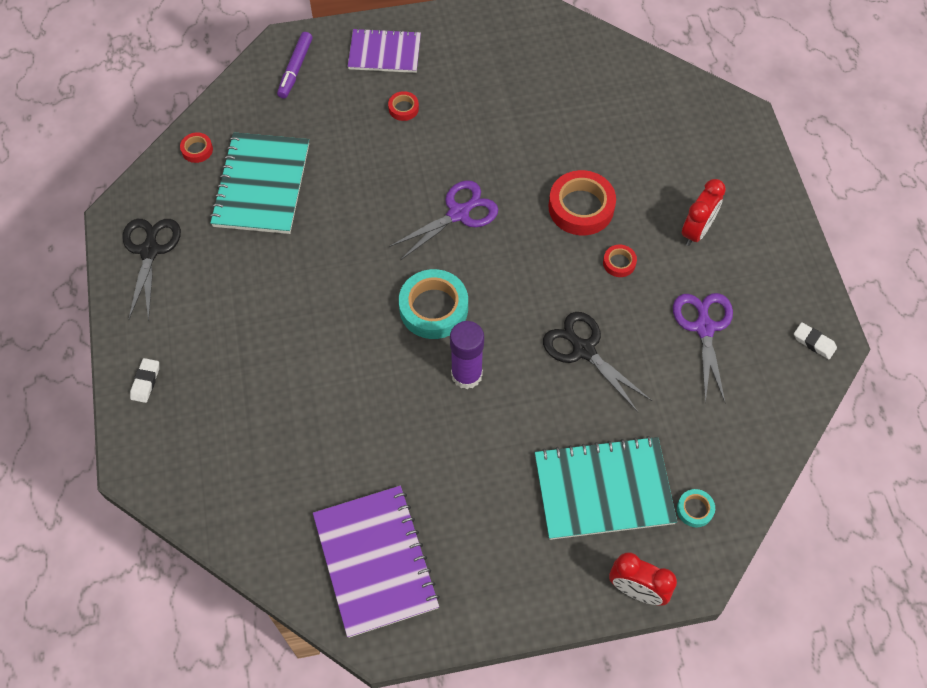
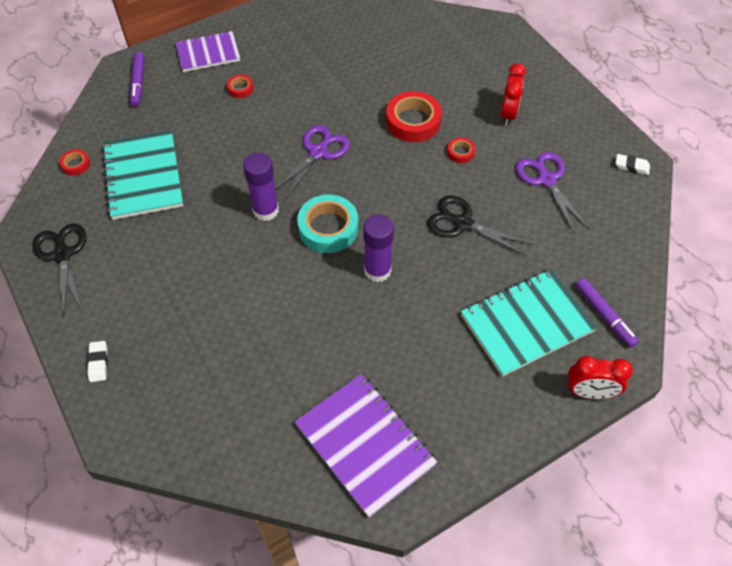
camera: 20 degrees left, 5 degrees down
turquoise tape [677,489,715,527] -> purple marker [575,278,639,347]
none -> purple glue stick [243,153,279,221]

